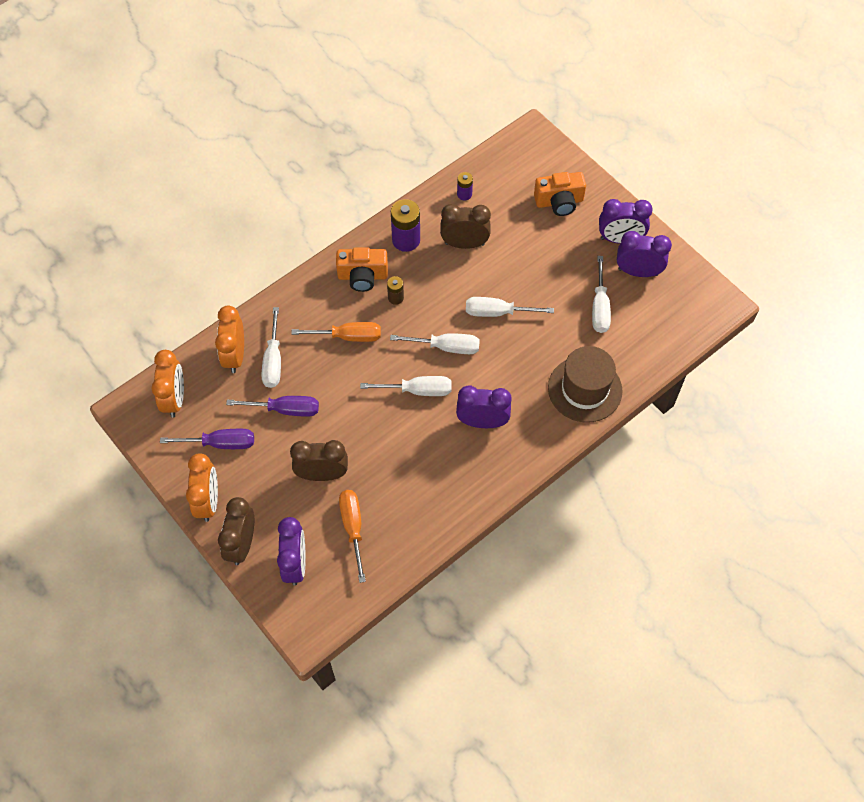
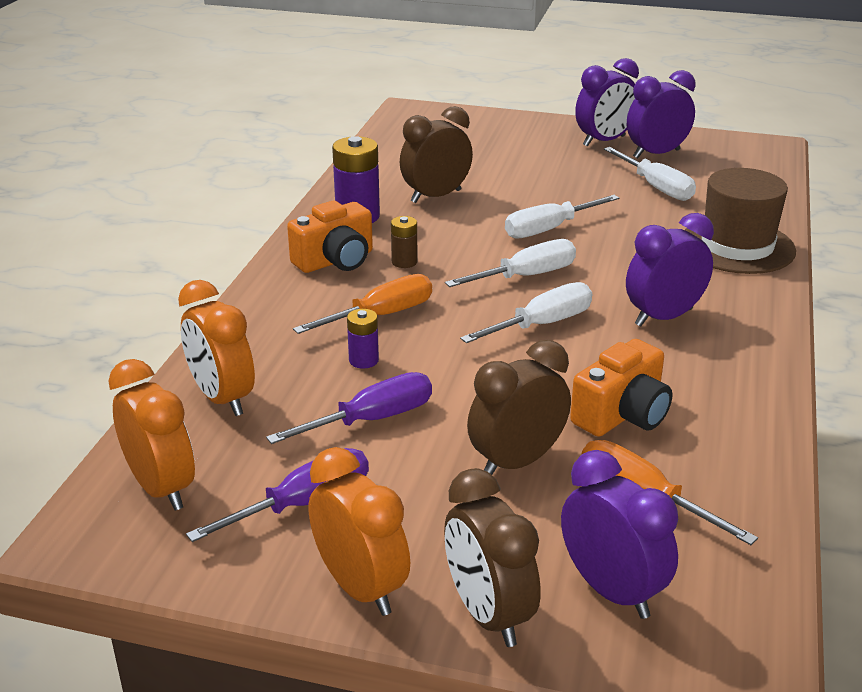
camera: 35 degrees left, 30 degrees down
white screwdriver [262,307,281,388] -> none
purple battery [457,172,473,200] -> purple battery moved to [347,309,379,369]
orange camera [534,172,586,216] -> orange camera moved to [570,339,672,437]

